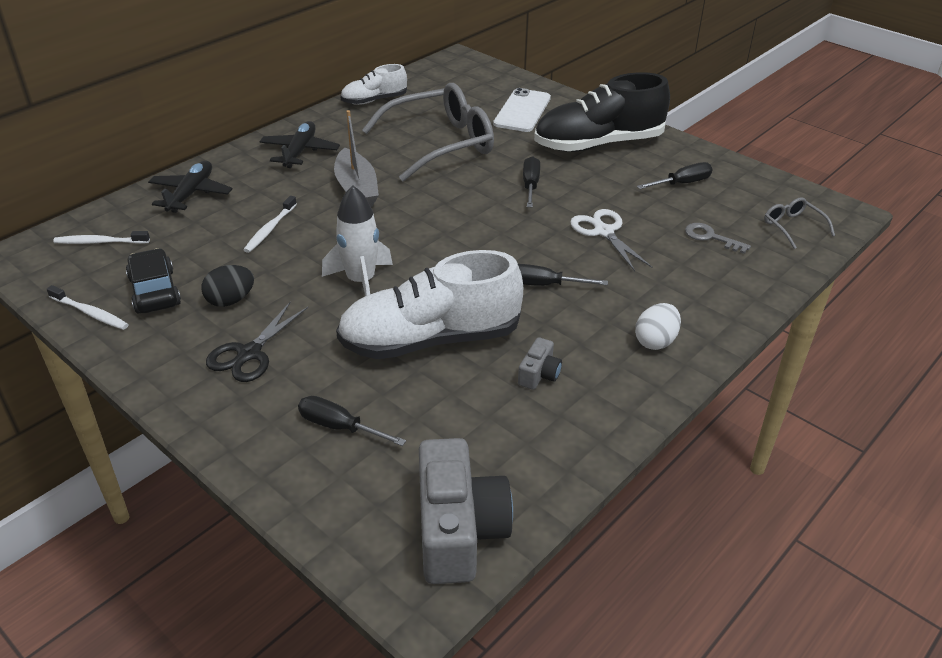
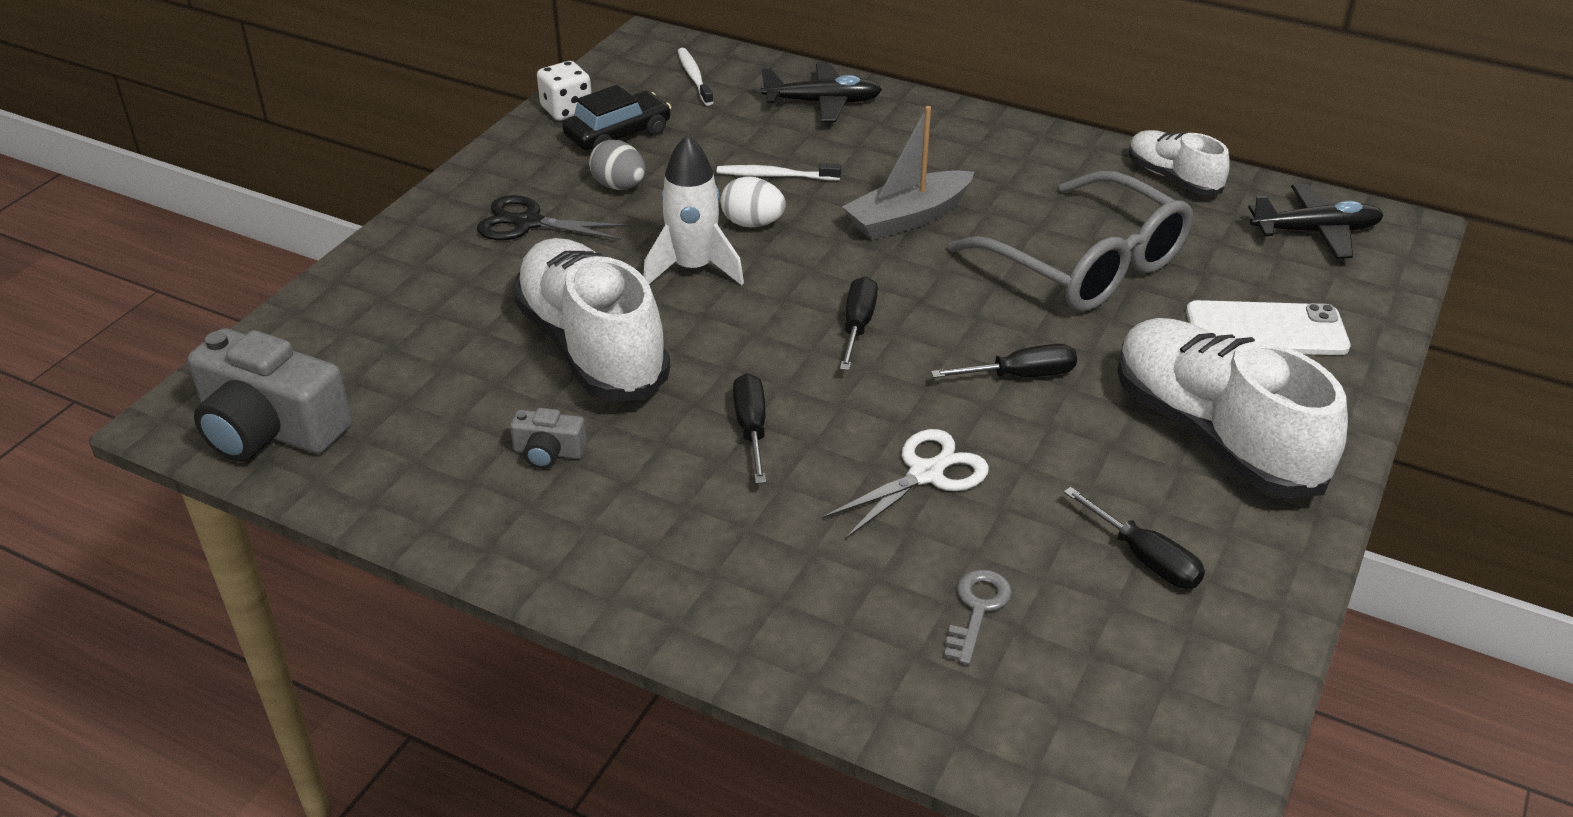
camera: 75 degrees right, 0 degrees up
white toothbrush [47,285,129,330] -> white dice [537,61,592,121]
black egg [201,265,254,307] -> grey egg [589,140,646,190]
black plane [259,121,340,168] -> black plane moved to [1248,184,1384,259]
black screwdriver [298,396,406,446] -> black screwdriver moved to [840,276,878,371]
grey camera [419,438,513,584] -> grey camera turned 45 degrees clockwise [188,328,352,462]
black shoe [534,72,670,152] -> white shoe [1117,318,1348,498]
white egg [635,303,681,350] -> white egg moved to [721,176,786,228]
grey glasses [764,197,835,249] -> none

